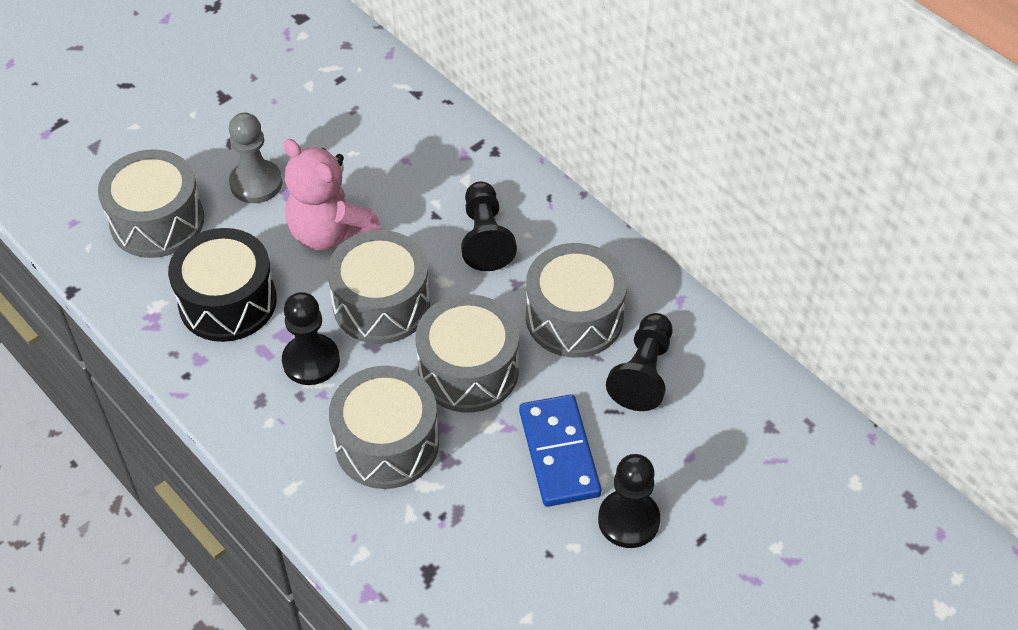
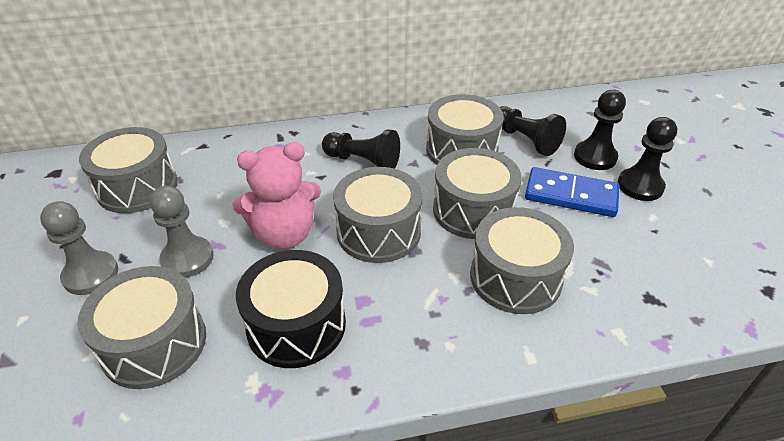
camera: 60 degrees left, 10 degrees down
black pawn [282,292,340,385] -> black pawn moved to [574,90,626,170]
none -> grey pawn [40,201,118,295]
none -> grey drum [79,127,178,213]

